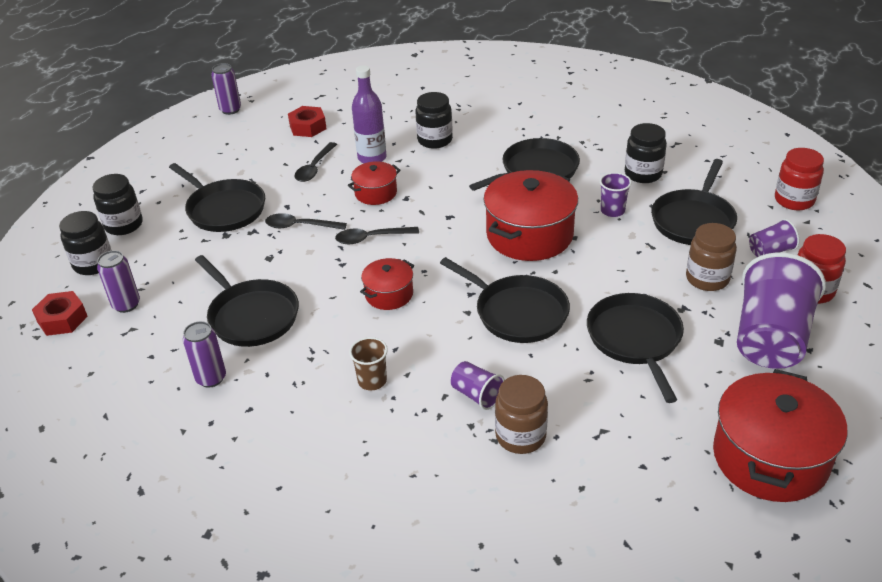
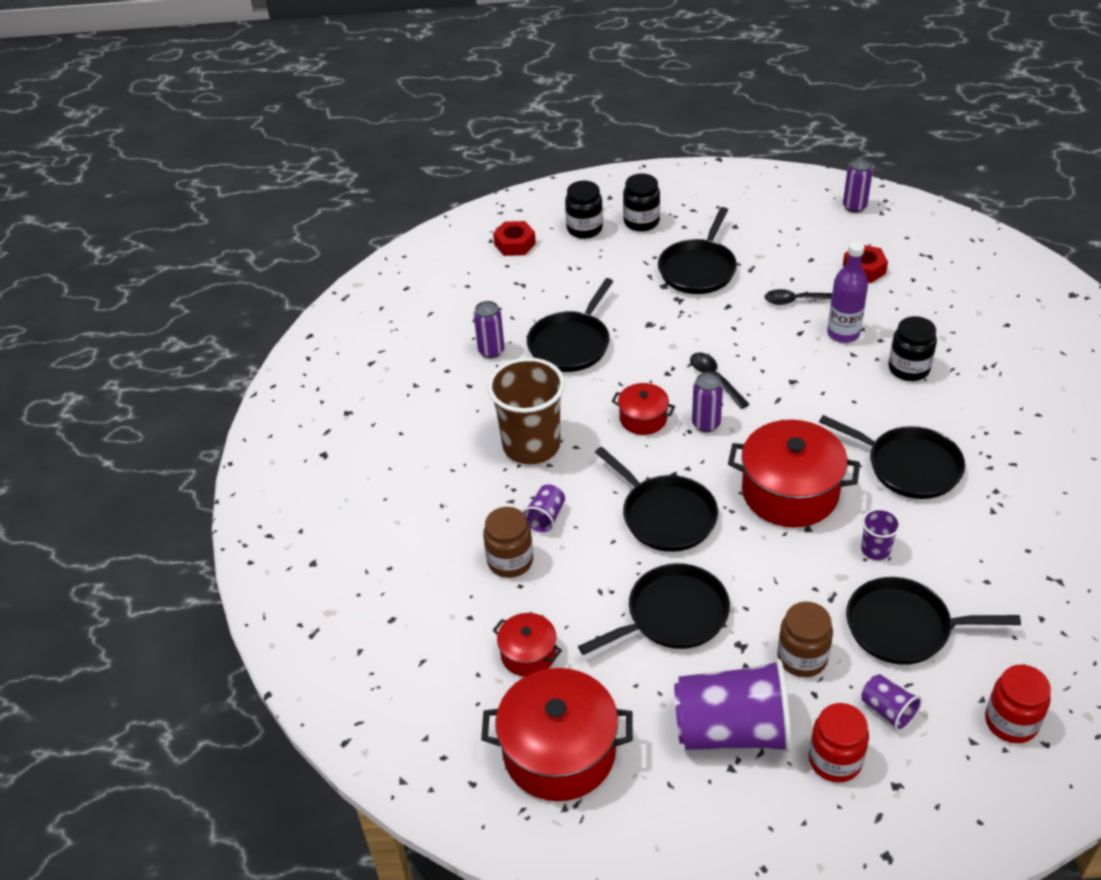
camera: 70 degrees right, 5 degrees up
purple can [97,250,140,313] -> purple can moved to [692,372,723,432]
black spoon [265,213,347,230] -> none
red pot [348,161,401,205] -> red pot moved to [493,613,562,677]
brown cup [349,337,388,390] -> brown cup [488,357,565,464], size x2.20
black pan [440,257,570,343] -> black pan turned 60 degrees counterclockwise [595,447,718,552]
black jar [625,123,667,183] -> none

